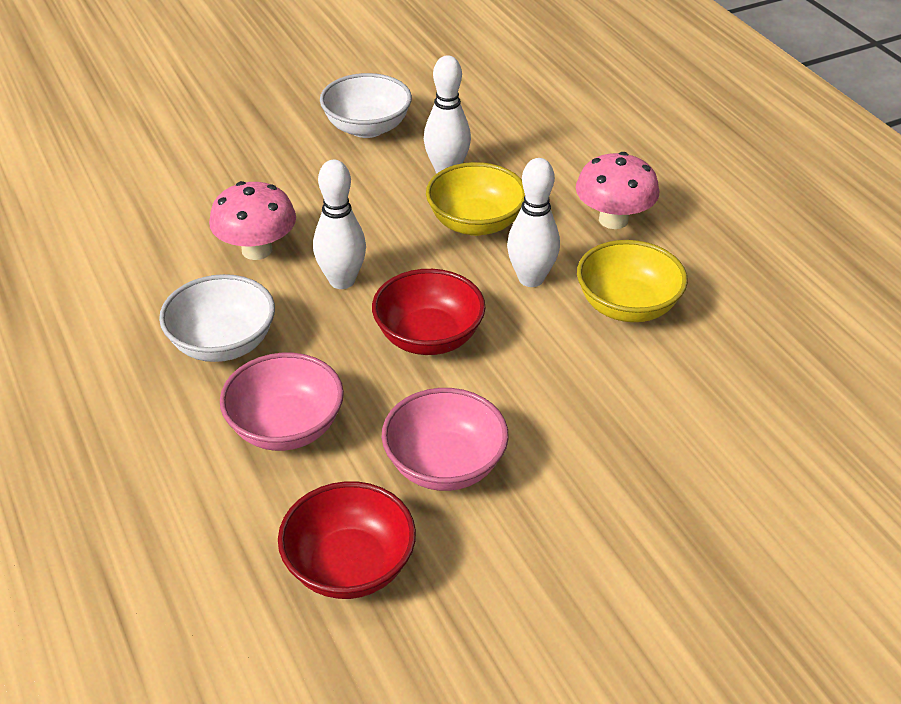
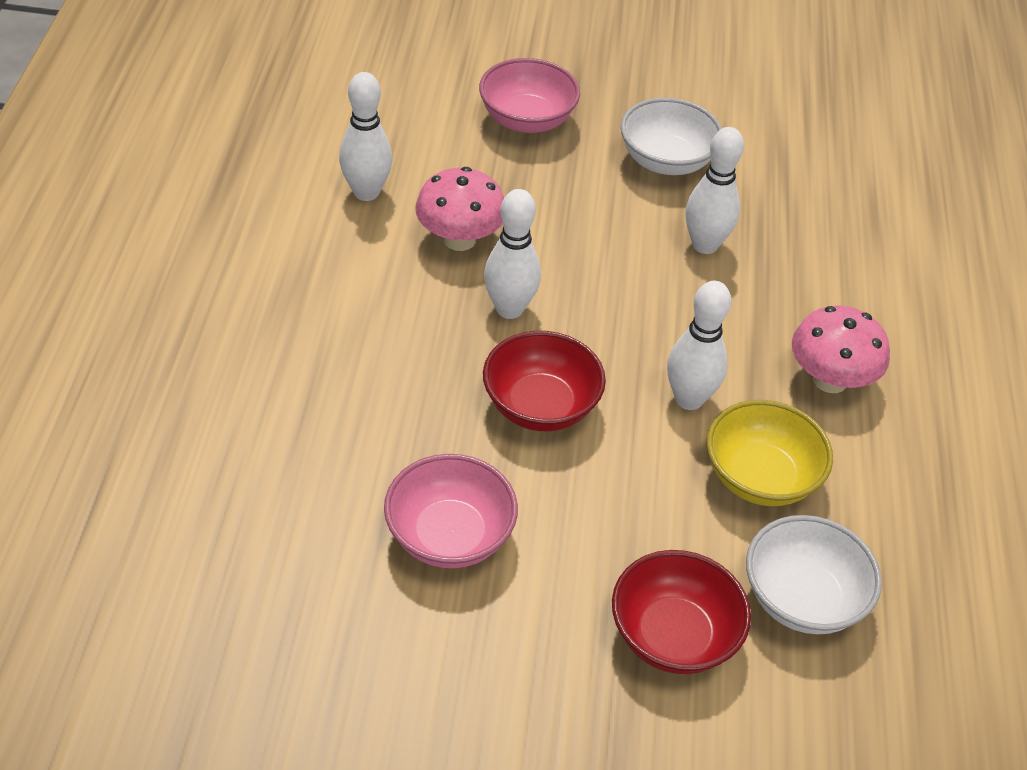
camera: 30 degrees right, 5 degrees up
white bowl [159,274,275,362] -> white bowl moved to [746,515,882,634]
pink bowl [220,353,344,451] -> pink bowl moved to [479,58,580,133]
red bowl [278,481,416,599] -> red bowl moved to [612,550,751,674]
yellow bowl [426,162,525,236] -> none
none -> white bowling pin [339,72,392,201]

